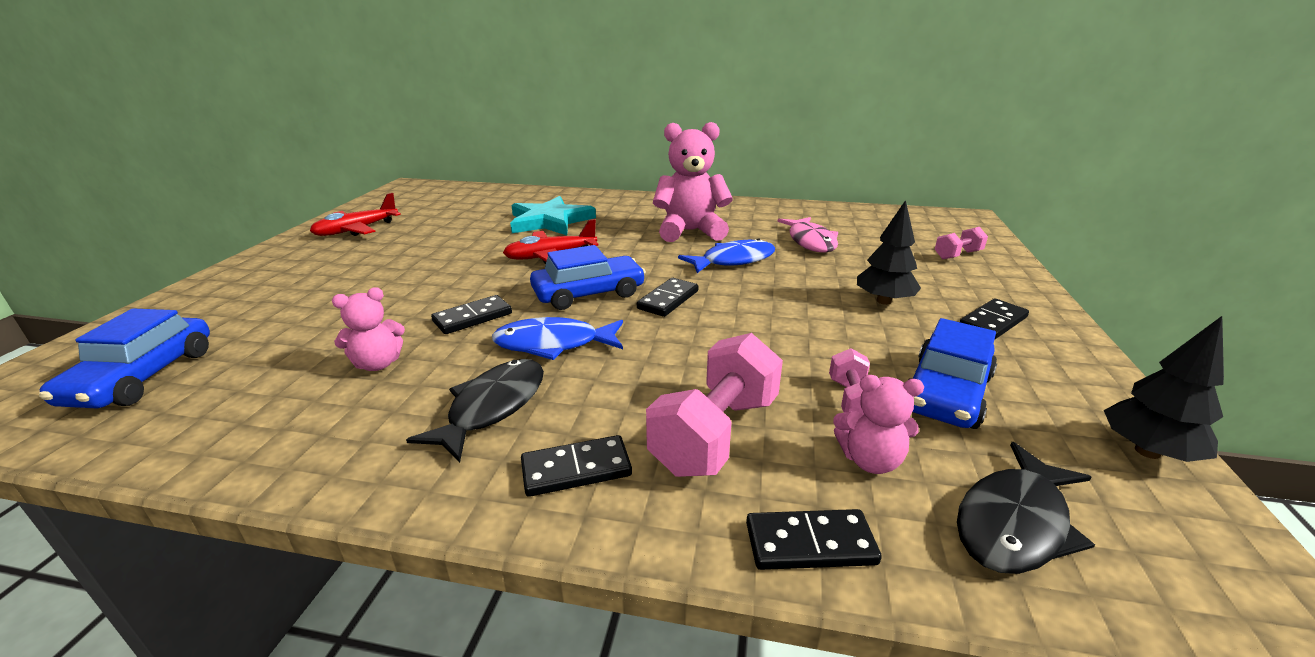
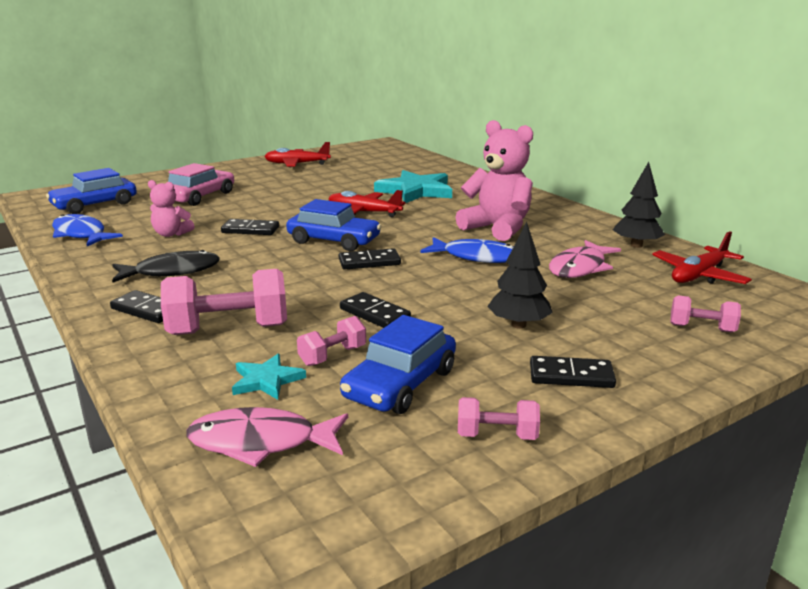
camera: 45 degrees right, 5 degrees down
blue fish [492,317,623,360] -> blue fish moved to [52,214,123,246]
black domino [746,509,882,570] -> black domino moved to [340,292,411,328]
pink teddy bear [833,375,924,474] -> turquoise star [232,354,306,400]
blue car [908,318,997,429] -> blue car turned 45 degrees counterclockwise [340,315,456,414]
black fish [957,442,1095,574] -> pink fish [186,407,348,467]
black tree [1104,316,1224,462] -> black tree moved to [613,162,665,248]
none -> pink car [168,163,234,206]
none -> pink dumbbell [458,397,540,440]
none -> red plane [652,232,752,284]

